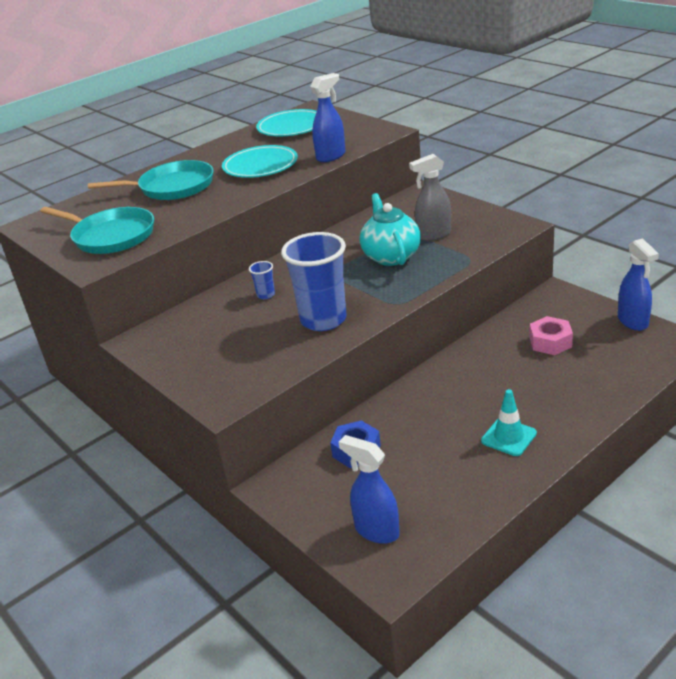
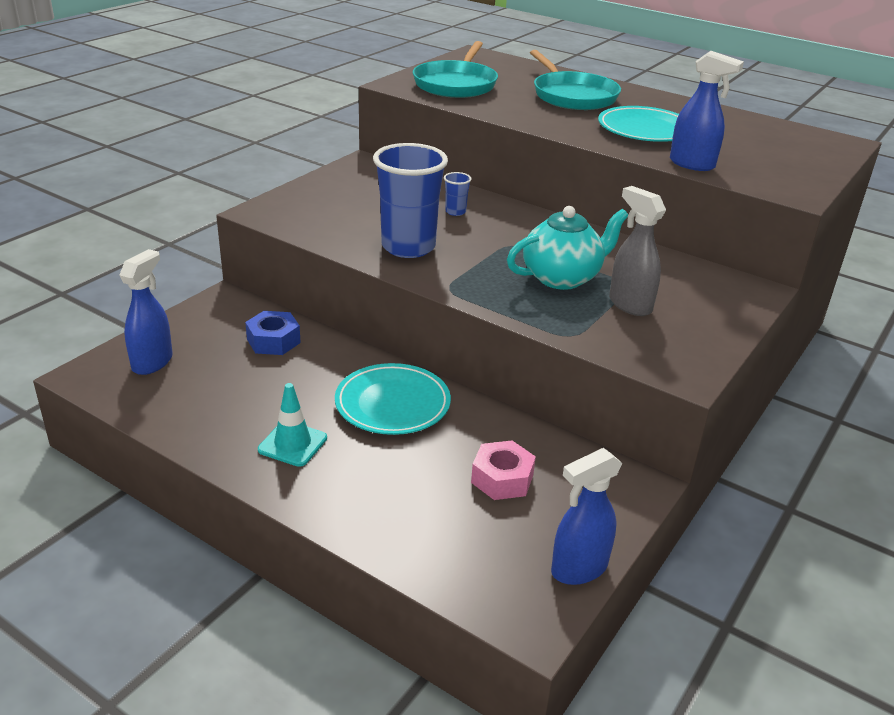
camera: 70 degrees right, 0 degrees up
turquoise plate [256,109,317,136] -> turquoise plate moved to [335,363,451,435]

